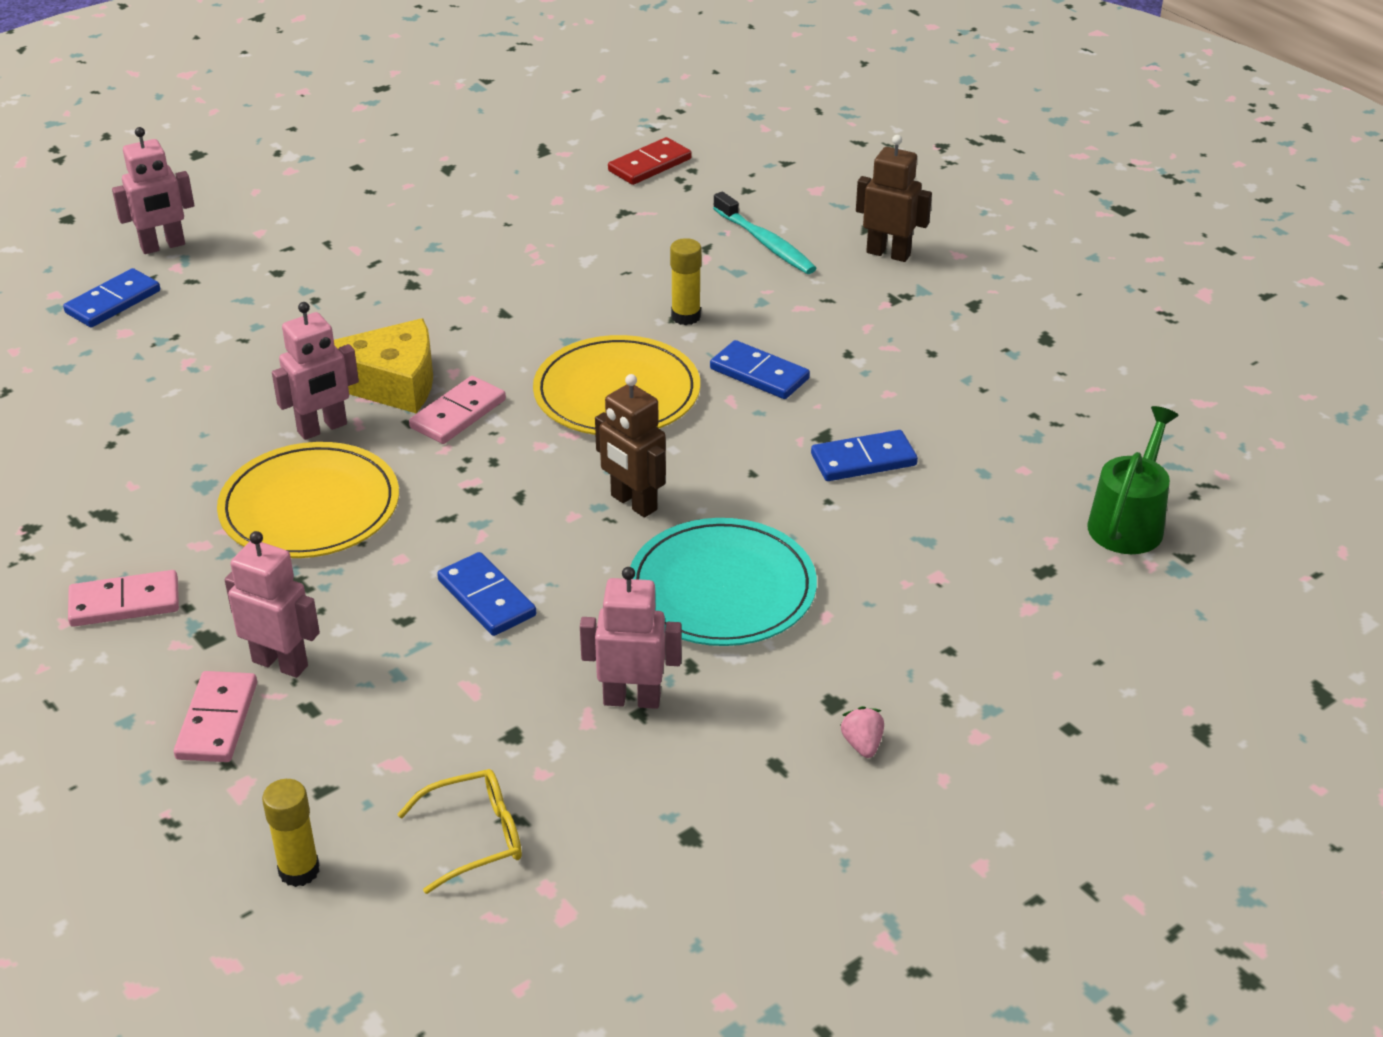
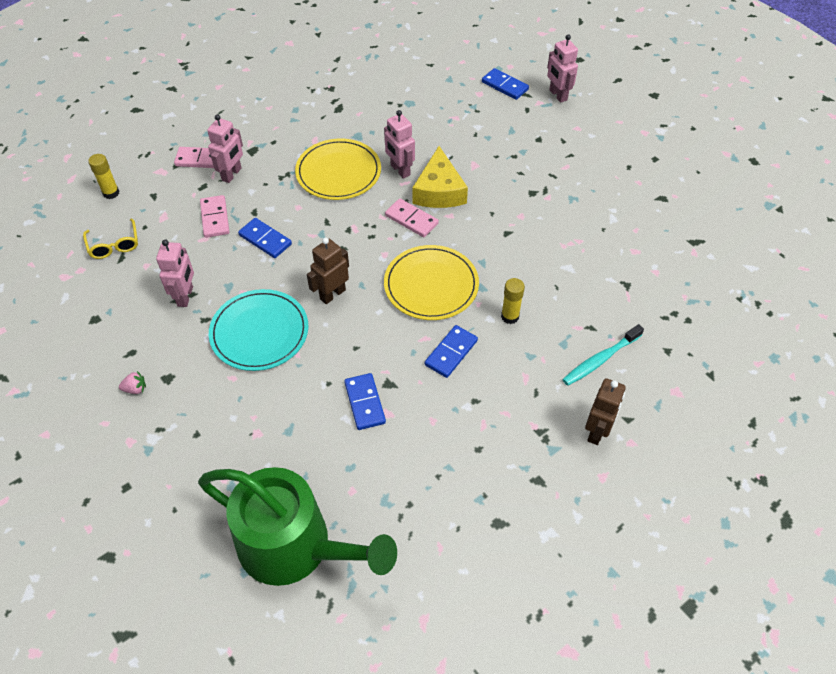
camera: 90 degrees right, 15 degrees up
pink domino [68,570,179,627] -> pink domino moved to [200,195,229,238]
blue domino [437,552,536,636] -> blue domino turned 75 degrees clockwise [238,218,292,258]
red domino [608,137,692,185] -> none
green watering can [1087,406,1179,554] -> green watering can [198,467,397,586], size x1.91

